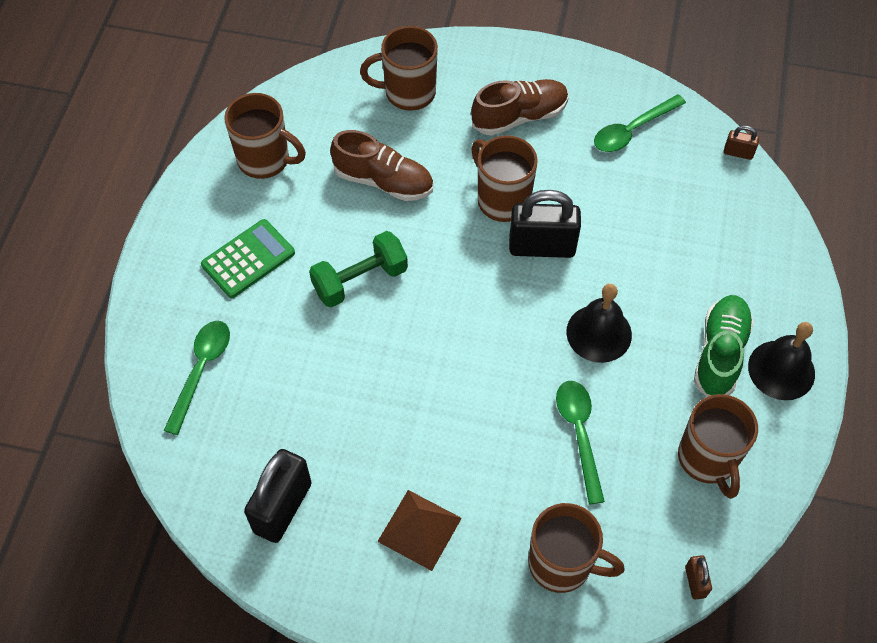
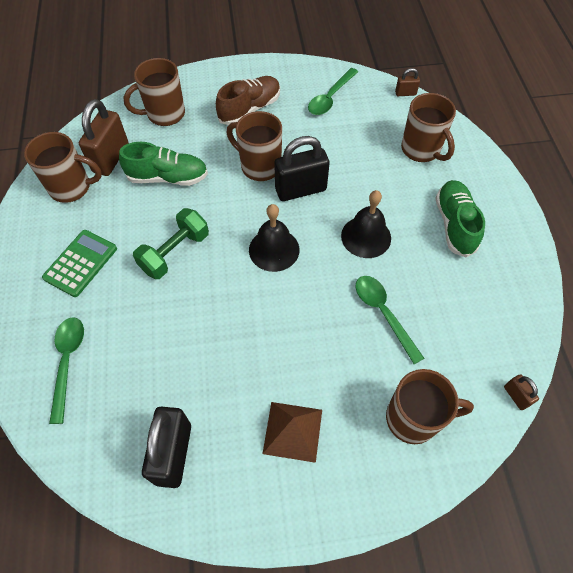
camera: 20 degrees left, 0 degrees up
brown shoe [330,130,433,201] -> green shoe [119,142,208,186]
brown mug [678,394,758,499] -> brown mug moved to [401,93,456,162]
black bell [748,322,815,400] -> black bell moved to [249,204,299,272]
none -> brown padlock [79,99,129,176]

